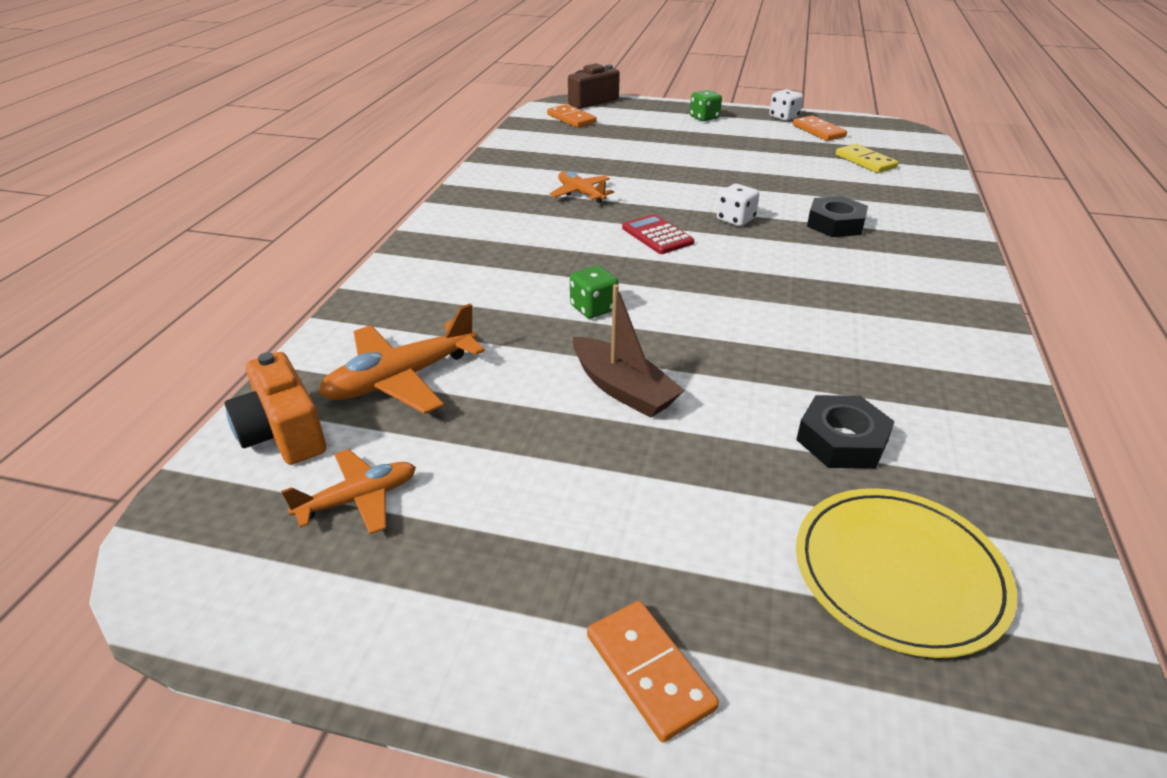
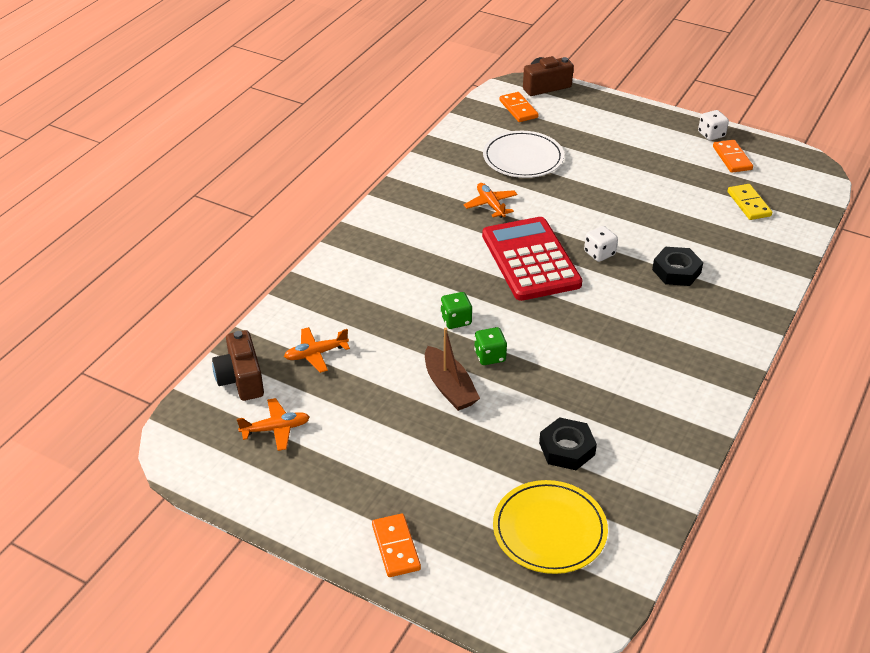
camera: 15 degrees right, 5 degrees up
orange camera [225,352,326,465] -> brown camera [212,330,264,401]
orange plane [319,303,485,414] -> orange plane [284,327,350,373], size x0.63
red calculator [622,214,694,254] -> red calculator [482,217,582,301], size x2.09
green dice [690,90,722,121] -> green dice moved to [474,327,507,365]
none -> white plate [483,131,564,178]

